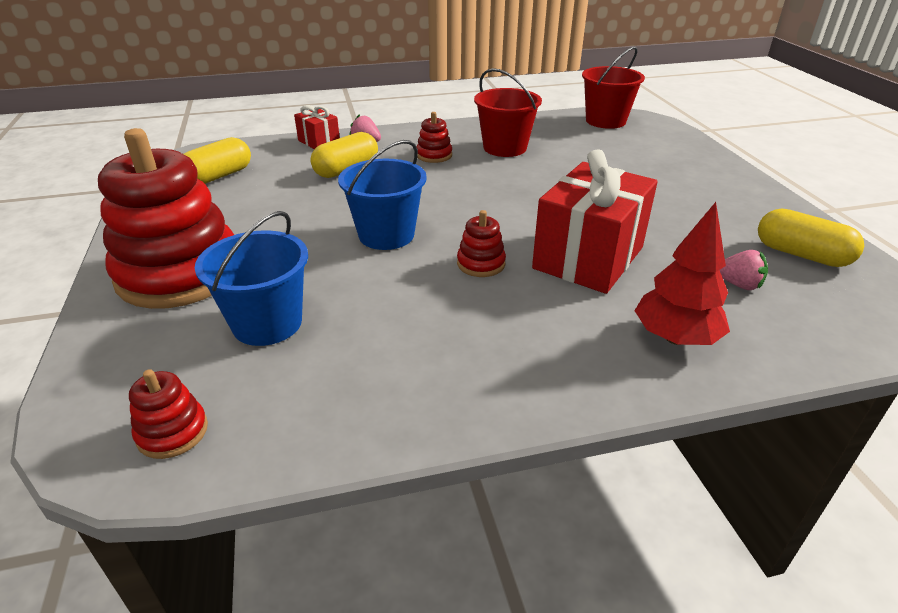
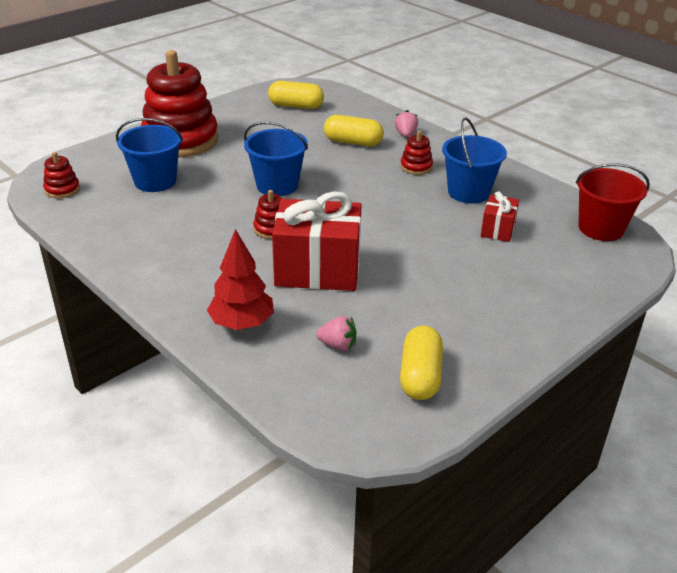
camera: 60 degrees right, 0 degrees up
red gift [294,105,340,149] -> red gift moved to [481,191,519,242]
red bucket [474,68,542,157] -> blue bucket [442,117,507,203]
pink strawberry [720,250,768,290] -> pink strawberry turned 75 degrees counterclockwise [316,316,357,351]

